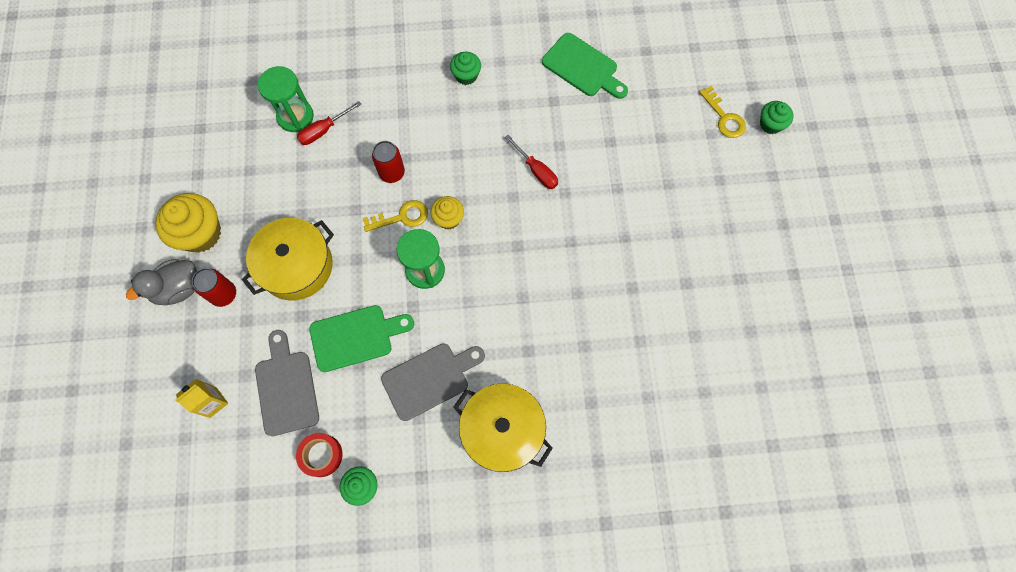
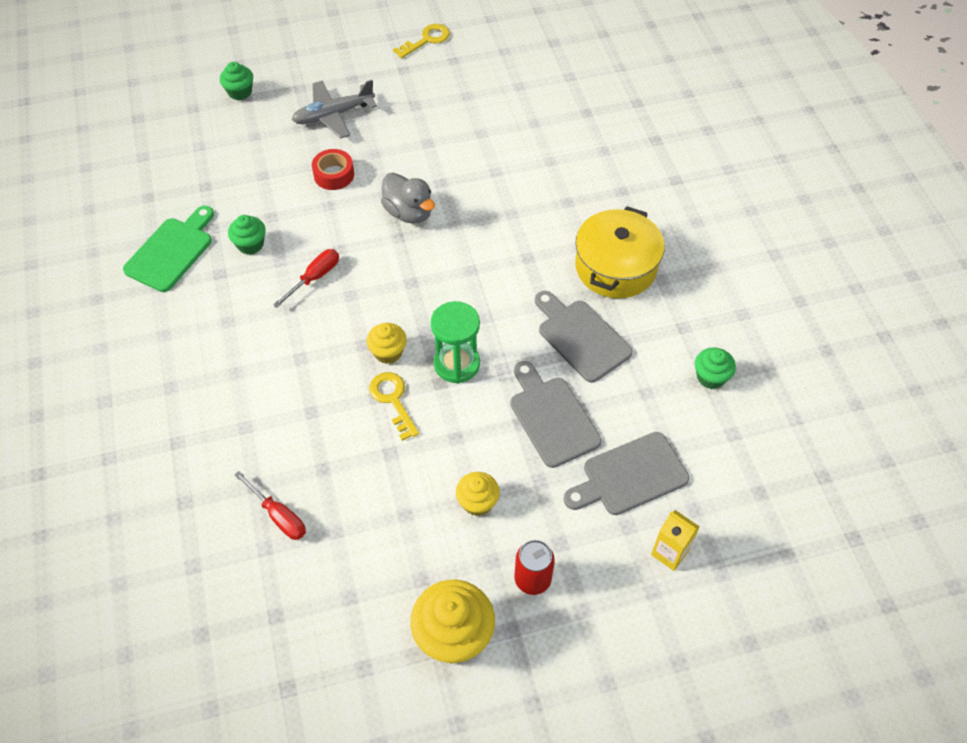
camera: 100 degrees left, 15 degrees down
grey duck [126,259,197,305] -> grey duck moved to [381,173,435,224]
yellow pot [242,218,334,301] -> yellow cupcake [456,472,500,516]
green hourglass [258,66,314,132] -> none
red tape [296,433,343,477] -> red tape moved to [312,149,354,190]
green cutting board [309,305,414,372] -> grey cutting board [510,361,602,468]
red can [372,141,405,183] -> none
green cupcake [450,52,481,85] -> green cupcake moved to [228,215,266,255]
yellow key [699,86,746,138] -> yellow key moved to [393,24,450,59]
none -> grey plane [292,80,377,139]

